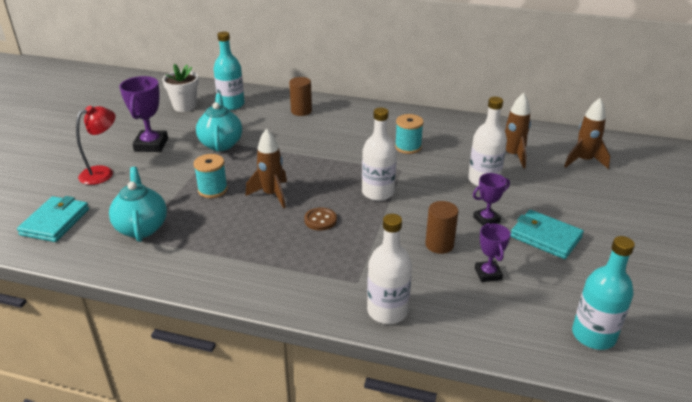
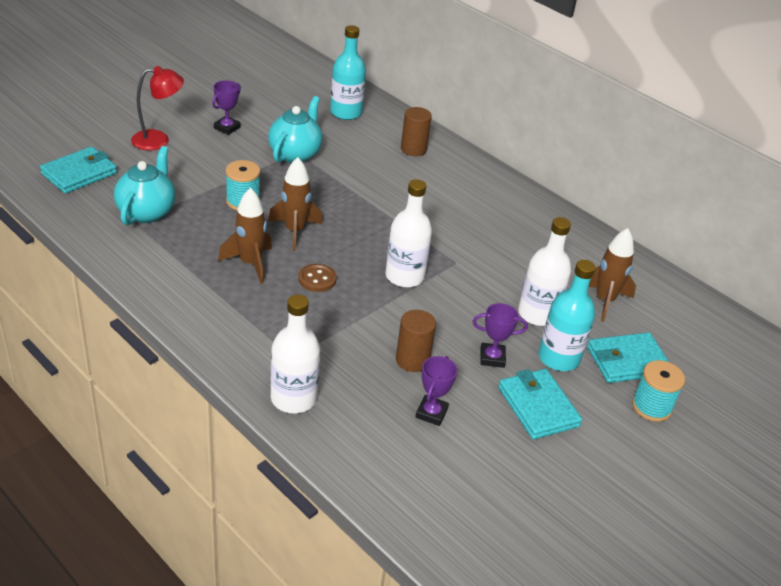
camera: 25 degrees right, 5 degrees up
purple trophy [119,76,168,152] -> purple trophy [212,80,241,135], size x0.61
white flower pot [162,64,199,112] -> none
turquoise spool [395,114,424,154] -> turquoise spool moved to [632,360,685,422]
brown rocket [564,98,610,169] -> brown rocket moved to [218,188,272,284]
turquoise bottle [572,236,635,350] -> turquoise bottle moved to [538,260,596,371]
none -> turquoise wallet [587,332,669,383]

